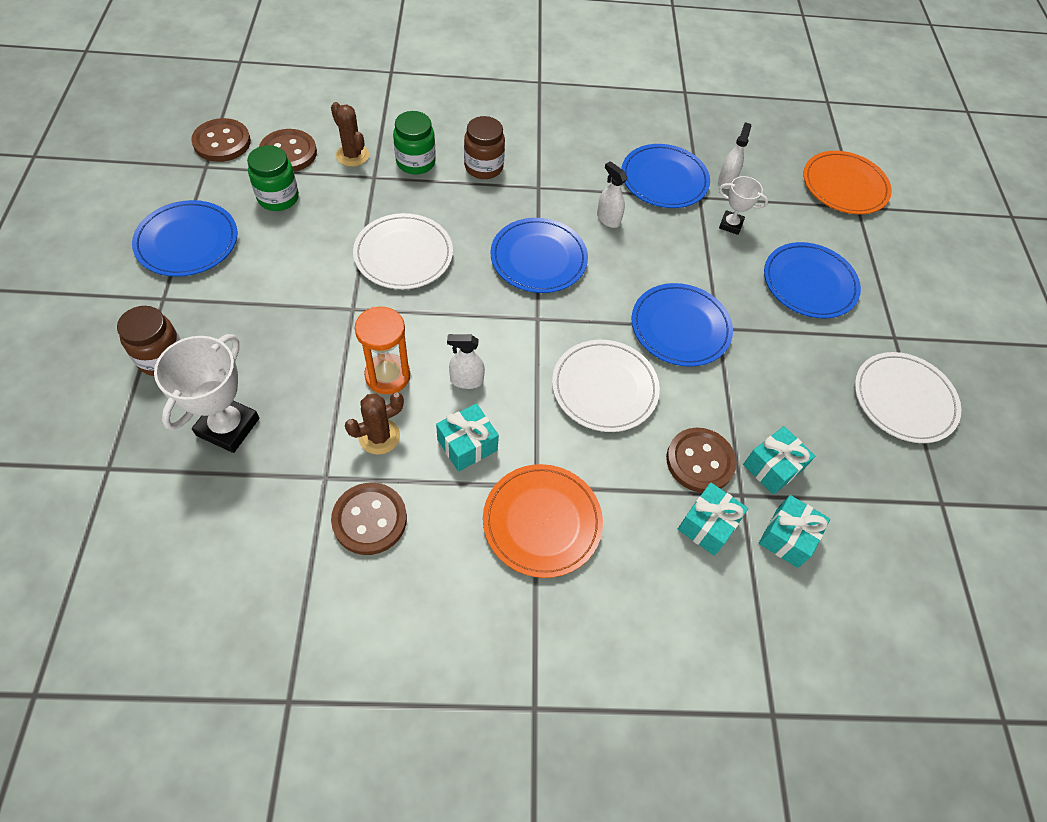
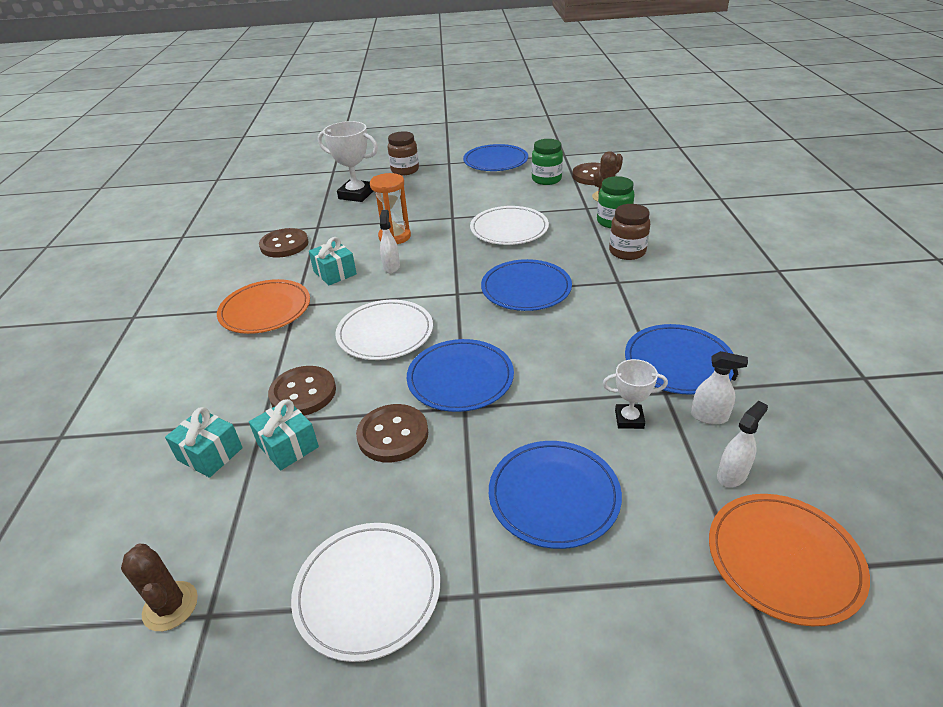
camera: 95 degrees right, 20 degrees down
brown button [191,118,251,162] -> brown button moved to [356,404,428,462]
brown cactus [345,392,404,455] -> brown cactus moved to [121,544,198,631]
white spray bottle [597,161,627,228] -> white spray bottle moved to [717,401,768,487]
turquoise gift [678,482,748,556] -> none
white trophy [719,176,768,235] -> white trophy turned 75 degrees clockwise [603,359,668,429]

